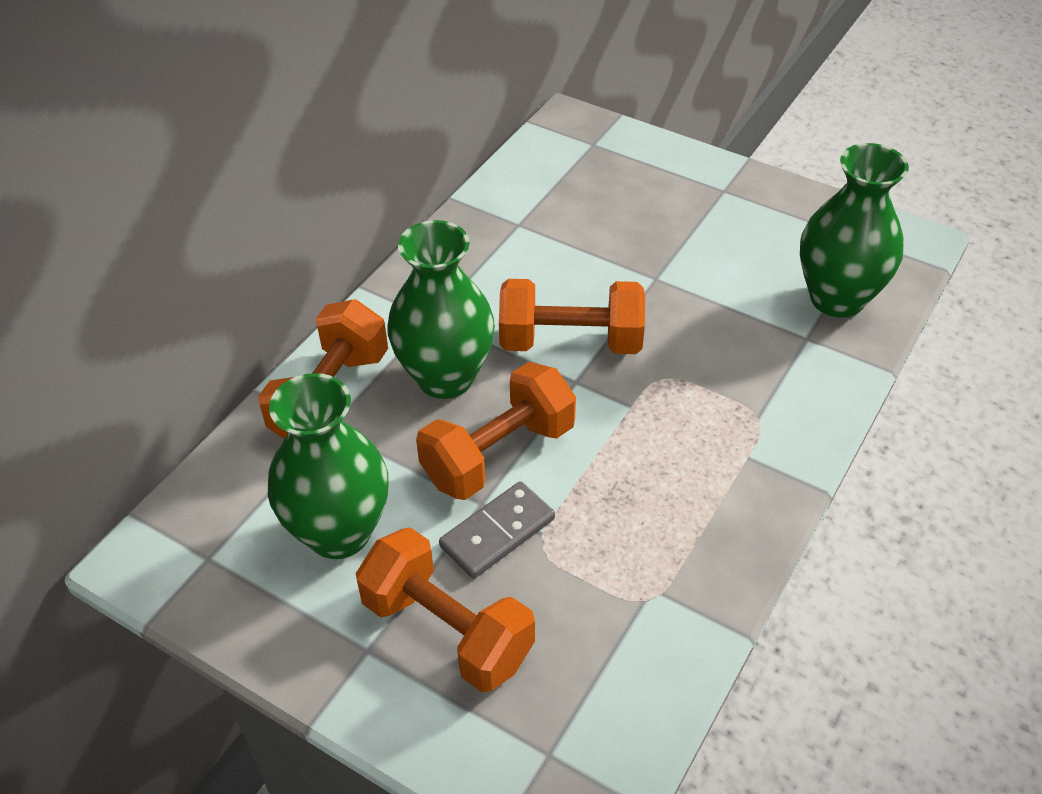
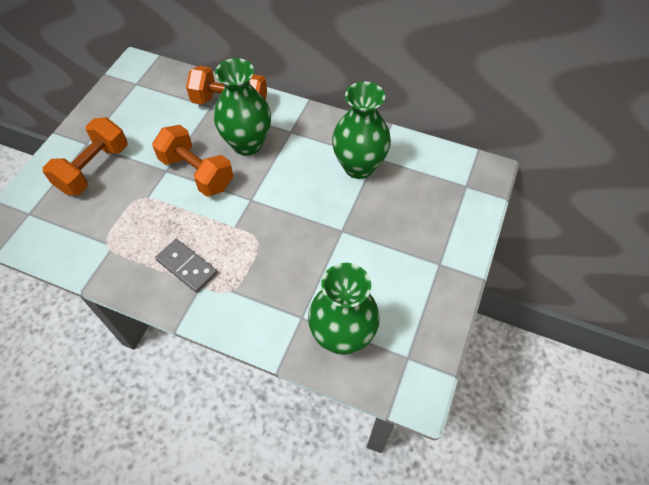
camera: 80 degrees right, 10 degrees up
green vase [268,373,389,559] -> green vase moved to [332,81,391,179]
grey domino [439,481,555,579] -> grey domino moved to [155,239,217,293]
orange dumbbell [499,279,645,354] -> none

